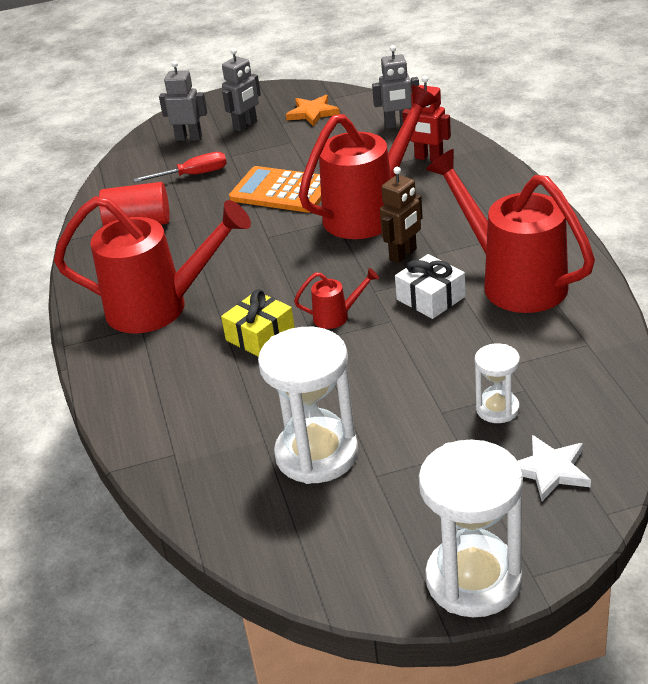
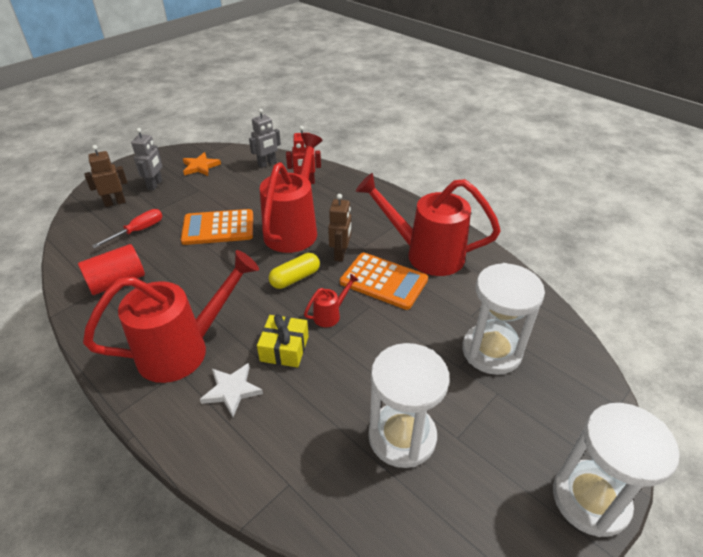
camera: 35 degrees left, 5 degrees up
grey robot [159,61,207,141] -> brown robot [85,145,128,207]
white gift [395,254,466,319] -> orange calculator [340,252,428,310]
white hourglass [475,343,520,423] -> white hourglass [462,263,545,375], size x1.89
white star [517,435,591,501] -> white star moved to [200,363,263,417]
none -> yellow capsule [269,253,320,289]

